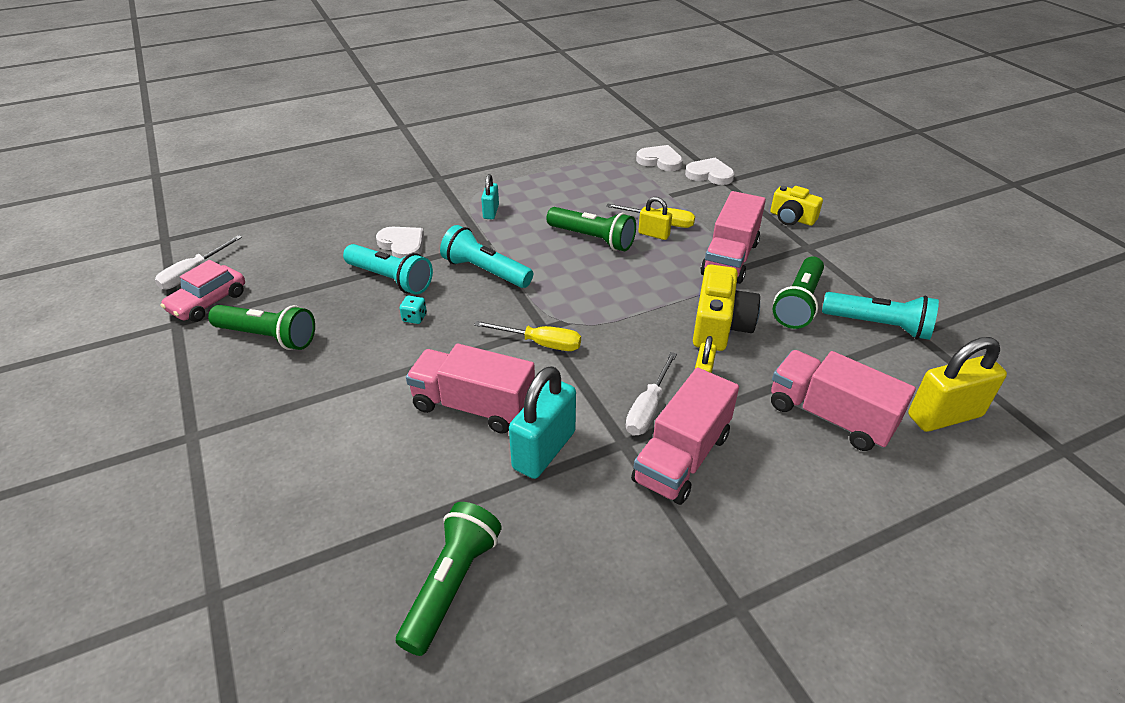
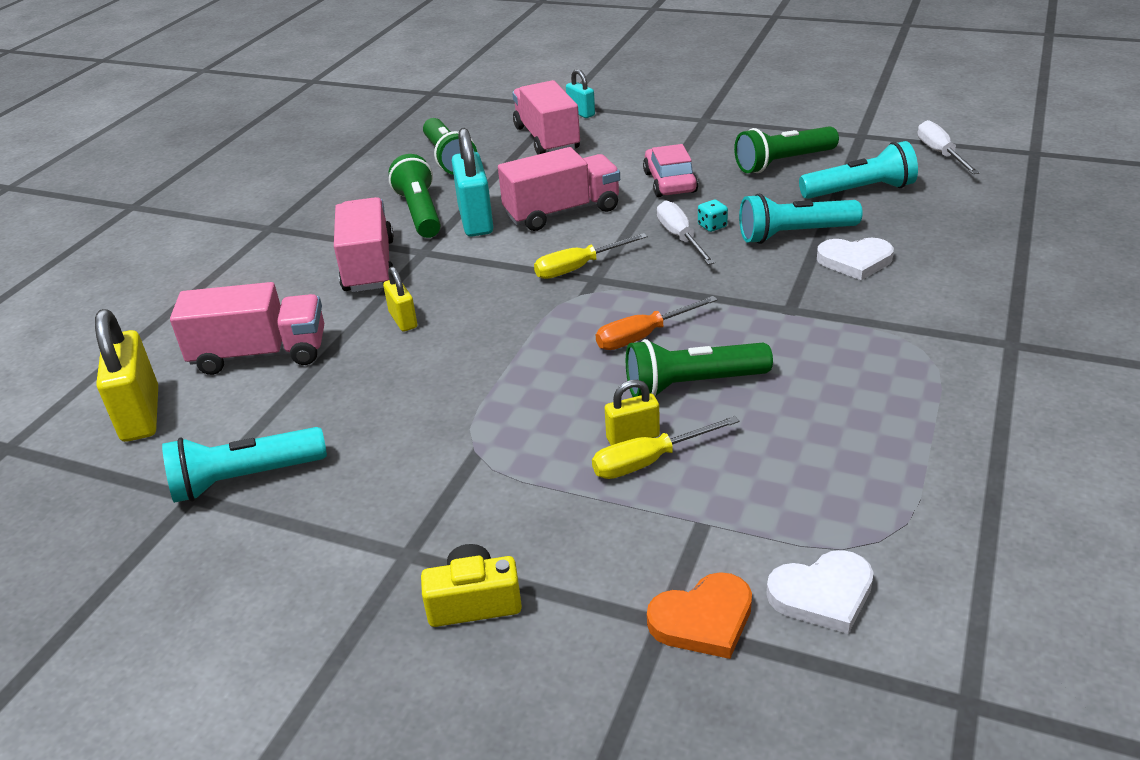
camera: 140 degrees right, 5 degrees down
pink car [160,260,245,322] -> pink car moved to [643,144,698,197]
turquoise flashlight [440,225,533,288] -> turquoise flashlight moved to [799,141,918,199]
turquoise padlock [481,174,499,219] -> turquoise padlock moved to [566,69,595,118]
white screwdriver [626,352,677,436] -> white screwdriver moved to [657,201,715,265]
white heart [685,158,734,185] -> orange heart [647,572,752,659]
yellow camera [693,264,760,351] -> none
pink truck [701,191,766,284] -> pink truck moved to [512,80,580,155]
green flashlight [773,257,824,329] -> green flashlight moved to [389,154,441,238]
yellow padlock [908,337,1007,432] -> yellow padlock turned 45 degrees counterclockwise [95,309,158,442]
none -> orange screwdriver [596,296,718,350]

